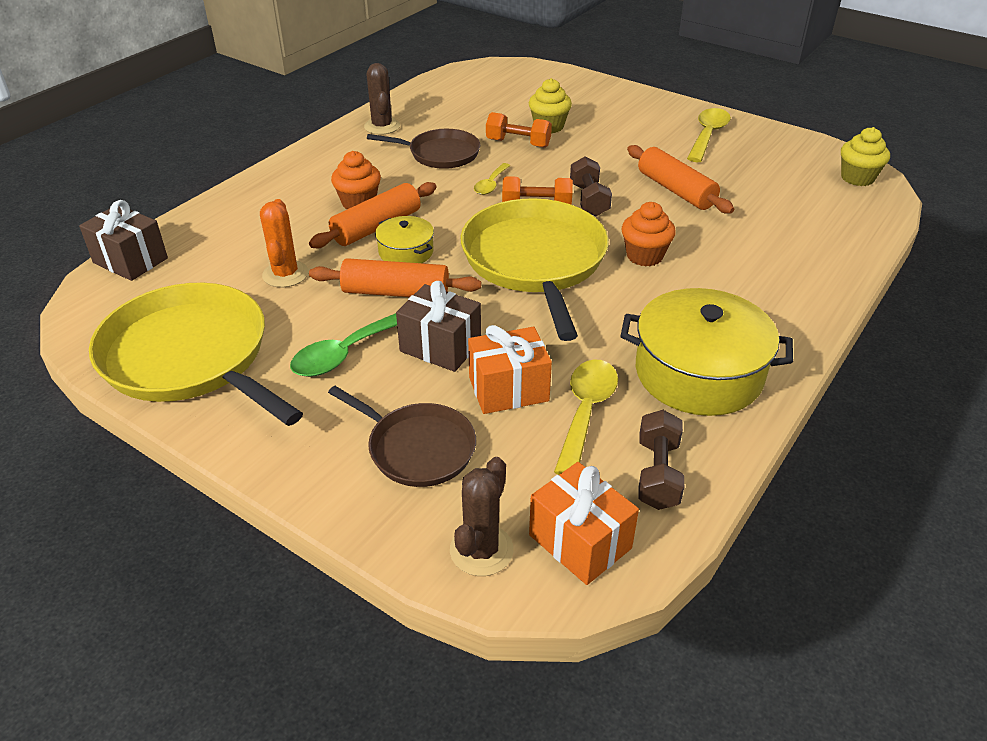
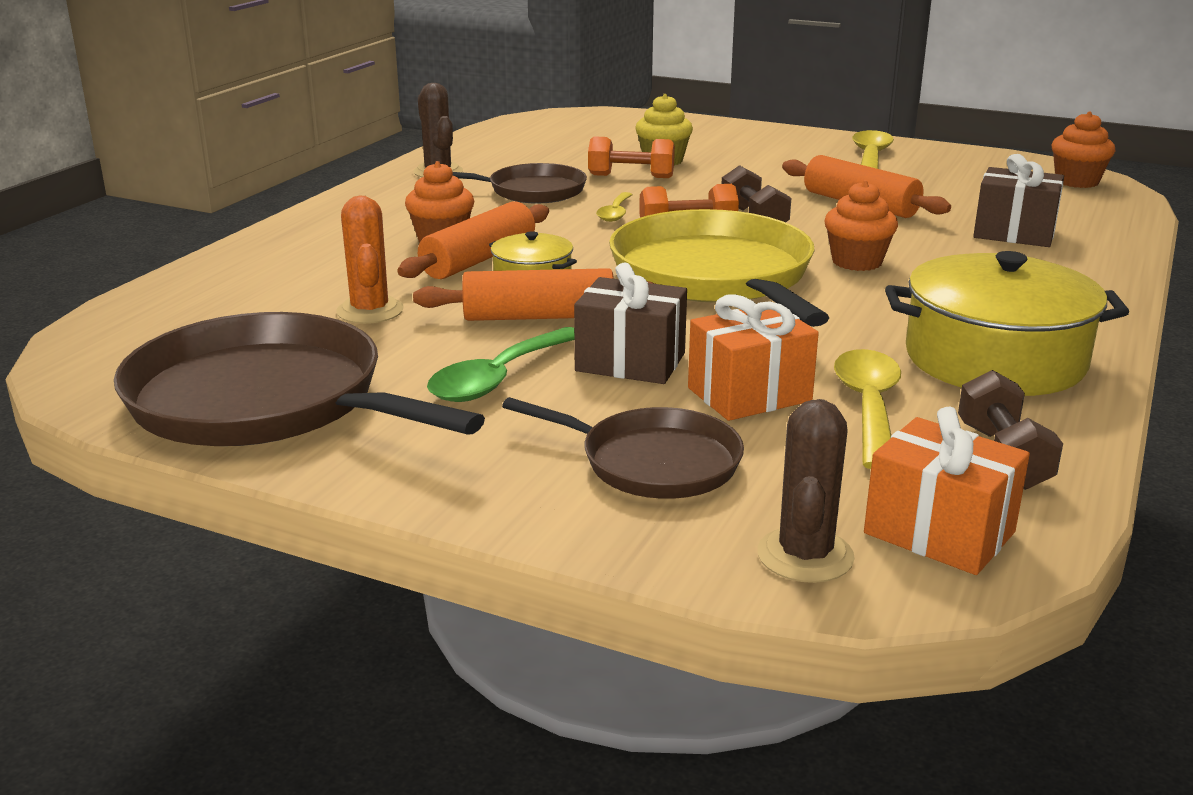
camera: 10 degrees left, 15 degrees down
brown gift [79,200,168,281] -> brown gift moved to [973,154,1064,247]
yellow pan [89,283,303,426] -> brown pan [114,312,485,446]
yellow cupcake [841,127,890,186] -> orange cupcake [1051,111,1115,188]

